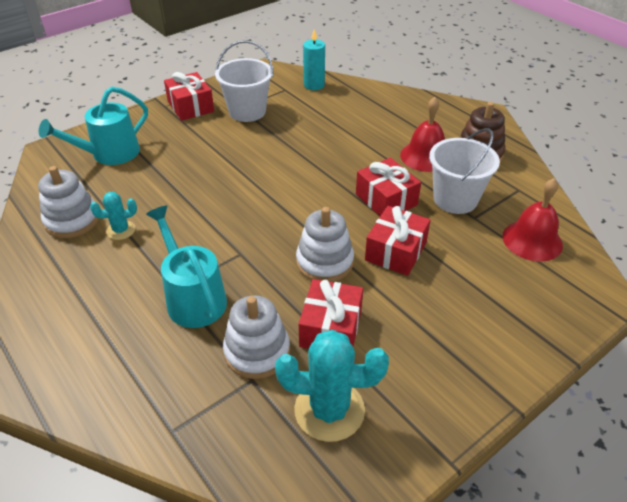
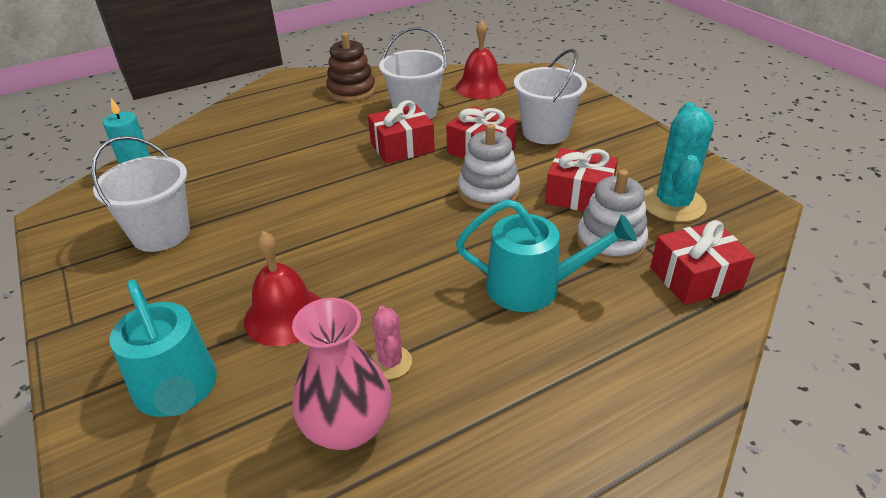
camera: 80 degrees left, 5 degrees down
white stacking toy [38,166,99,238] -> pink vase [292,298,391,450]
turquoise cactus [90,192,137,240] -> pink cactus [370,306,412,379]
turquoise watering can [146,205,227,328] -> turquoise watering can turned 150 degrees counterclockwise [456,199,637,312]
red gift [164,72,214,121] -> red gift moved to [650,220,755,305]
red bell [400,97,445,172] -> red bell moved to [244,231,320,346]
none -> white bucket [514,49,587,144]

